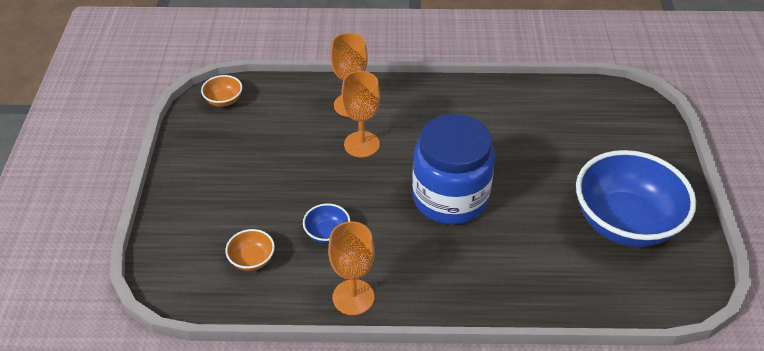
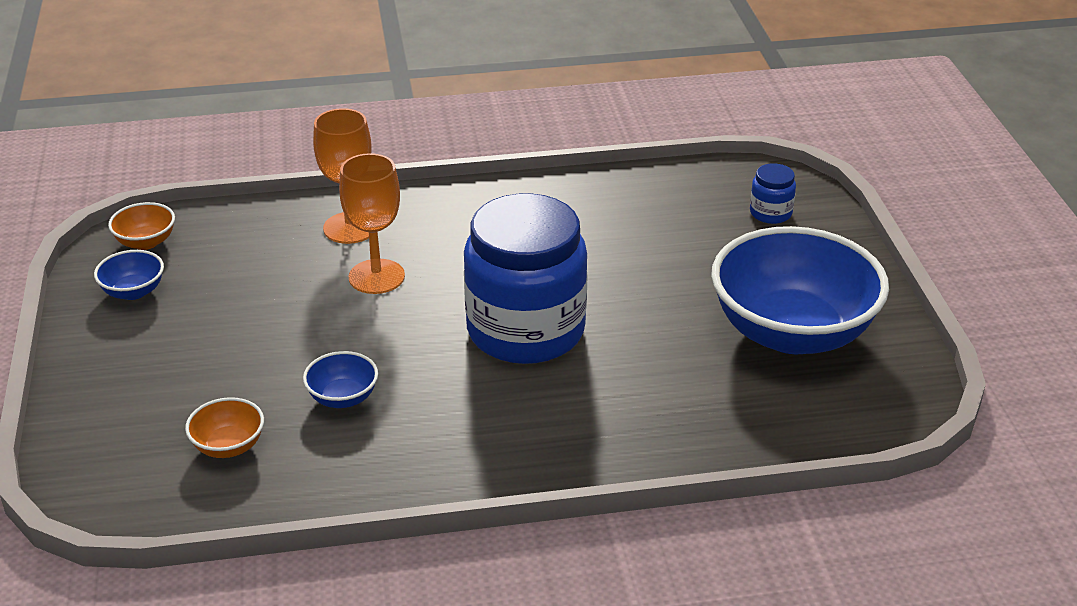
camera: 10 degrees left, 10 degrees down
orange goblet [328,221,375,315] -> none
none -> blue bowl [94,250,164,300]
none -> blue jar [750,163,796,224]

